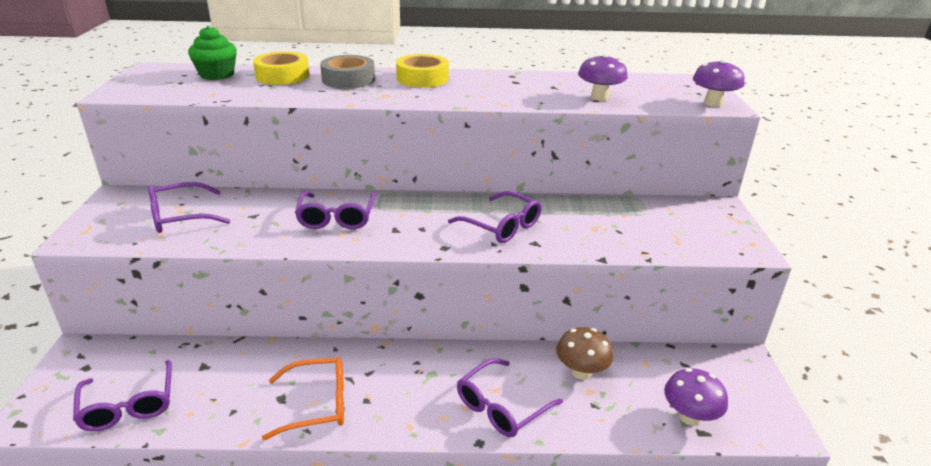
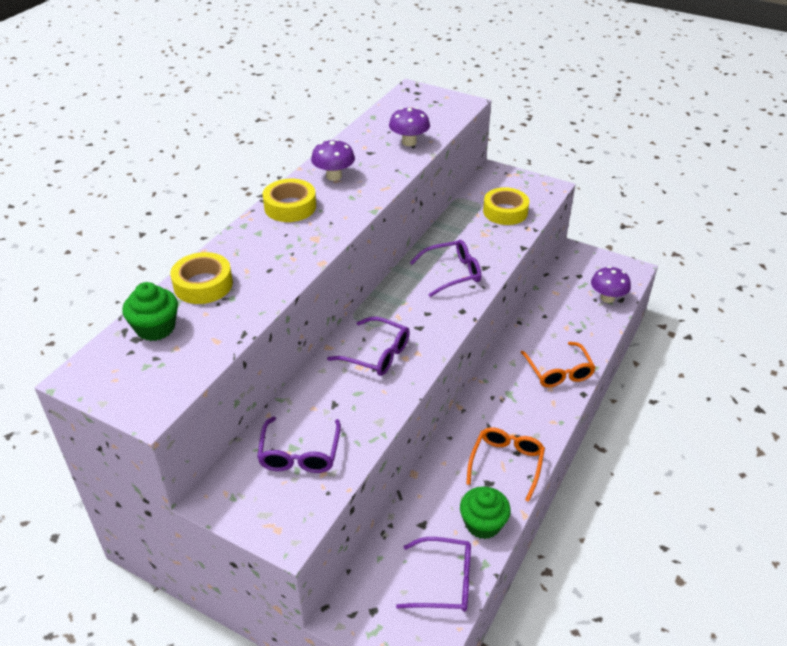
camera: 60 degrees left, 10 degrees up
grey tape [320,55,375,89] -> none
purple glasses [457,358,563,437] -> orange glasses [520,342,596,388]
brown mushroom [556,327,614,380] -> none
purple mushroom [693,59,745,107] -> purple mushroom moved to [311,139,355,181]
none -> green cupcake [460,486,511,539]
none -> yellow tape [483,187,529,225]

